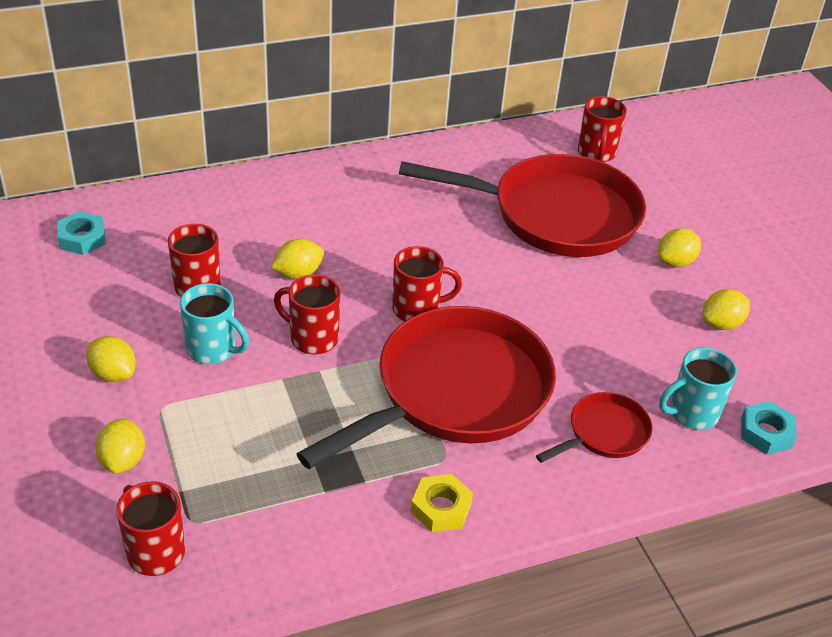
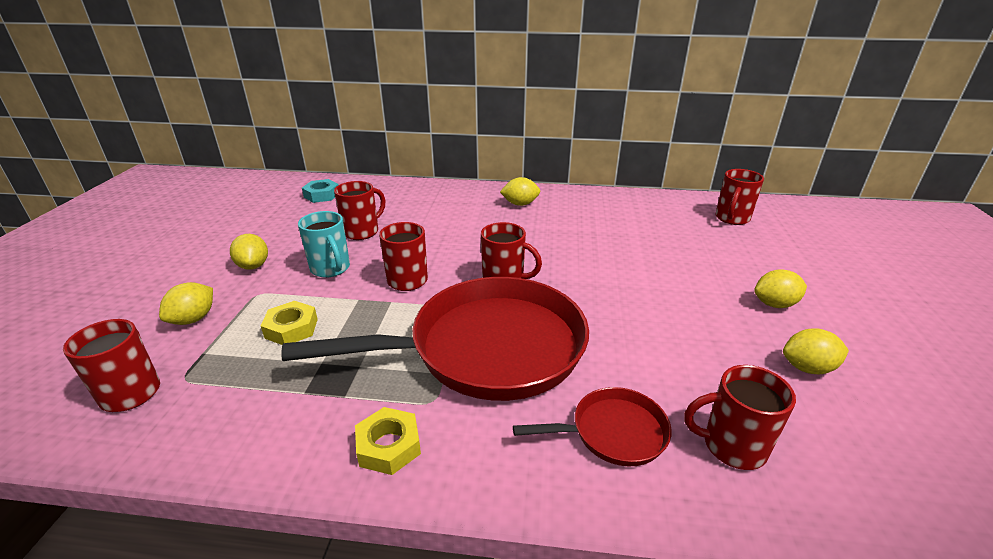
camera: 30 degrees right, 10 degrees down
yellow lemon [271,239,324,279] -> yellow lemon moved to [500,177,540,206]
red pan [399,154,646,257] -> none
turquoise mug [659,348,737,430] -> red mug [684,365,796,470]
turquoise nut [741,401,797,455] -> none
none -> yellow nut [261,301,318,345]

